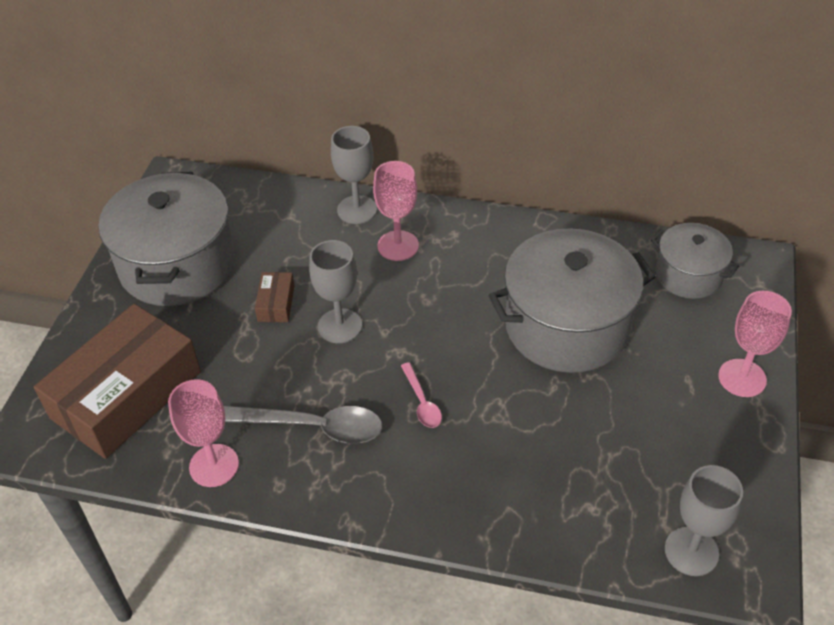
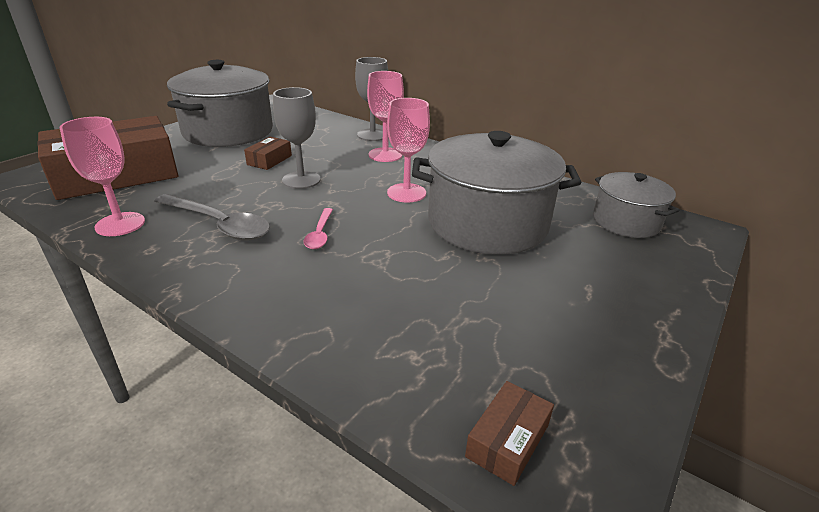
camera: 20 degrees right, 15 degrees down
grey goblet [665,465,743,576] -> brown box [465,381,554,486]
pink goblet [718,291,792,397] -> pink goblet moved to [387,98,430,202]

